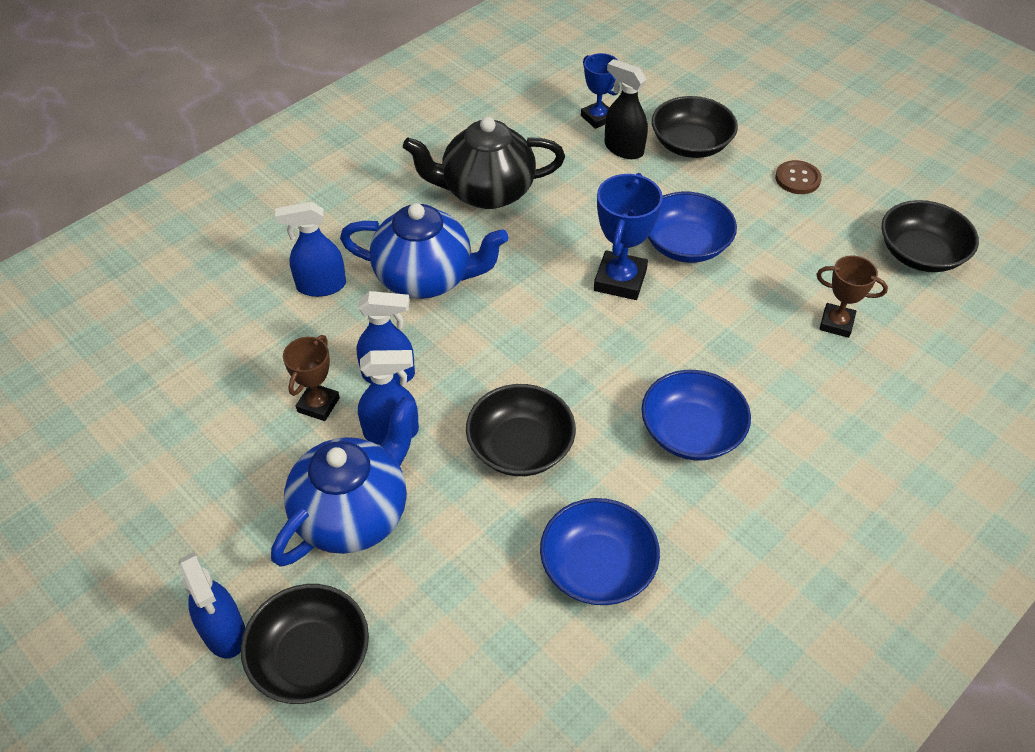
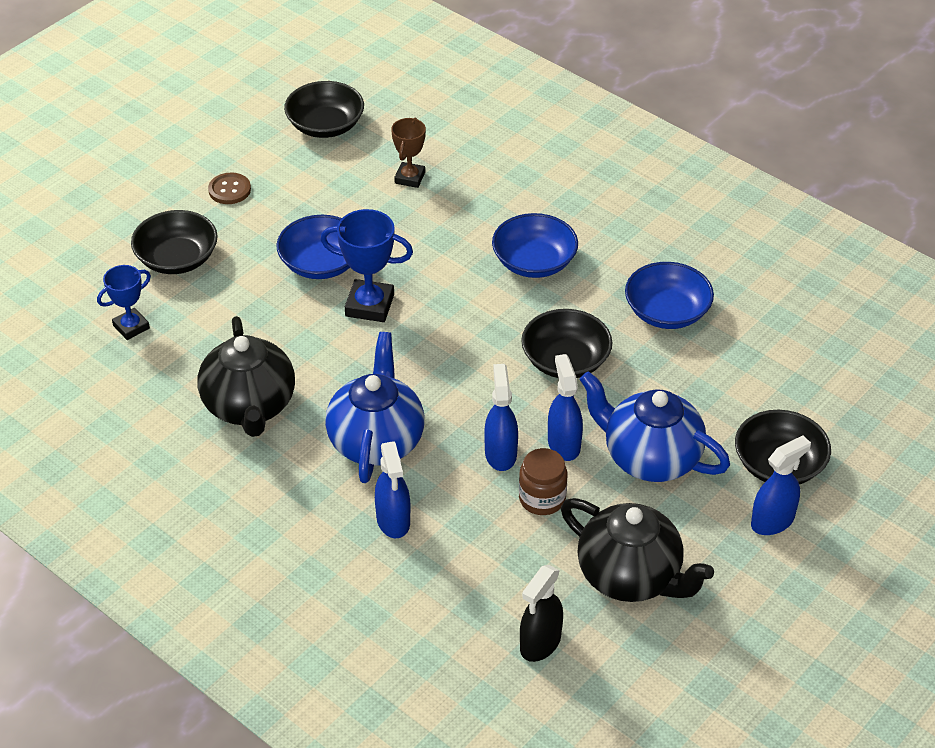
camera: 95 degrees left, 5 degrees down
brown trophy [283,335,340,421] -> brown jar [519,448,567,515]
black spray bottle [604,59,648,159] -> black spray bottle moved to [520,565,563,662]
none -> black teapot [561,498,714,602]

